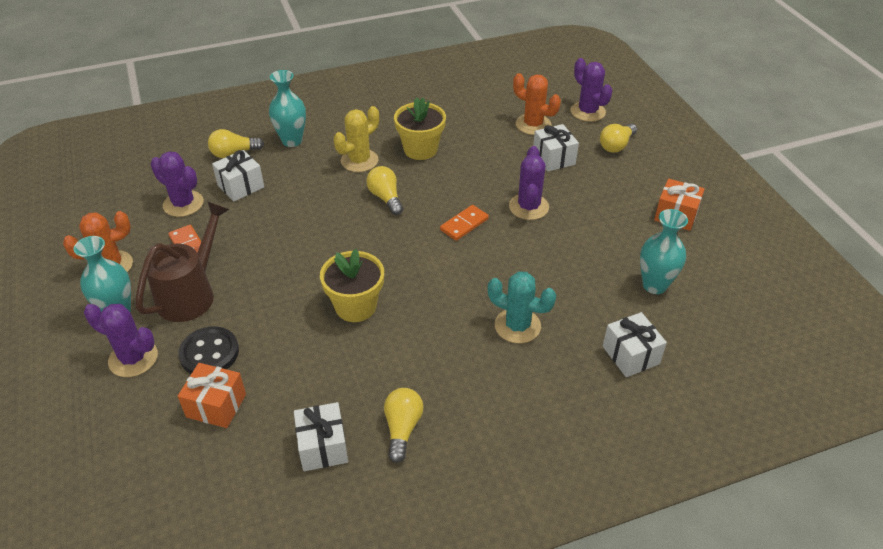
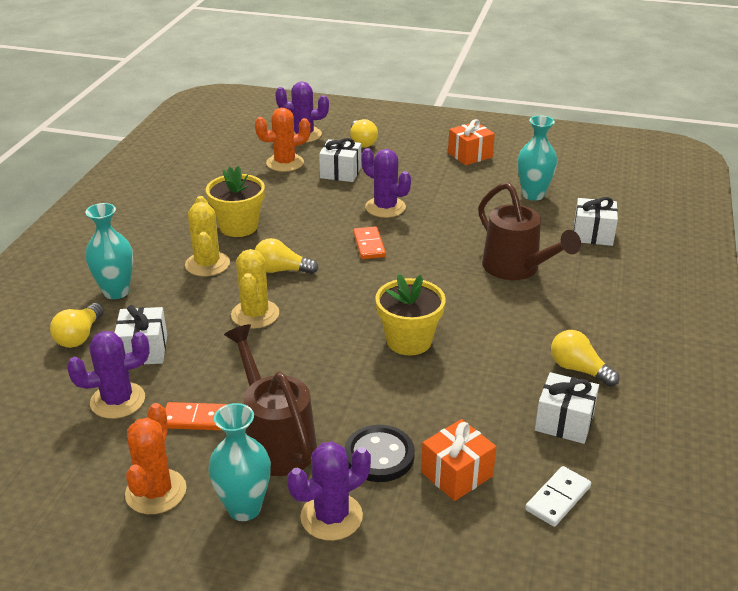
camera: 55 degrees left, 10 degrees down
turquoise cactus [488,271,556,343] -> brown watering can [478,182,581,280]
none -> yellow cactus [231,249,279,329]
none -> white domino [525,466,591,527]

